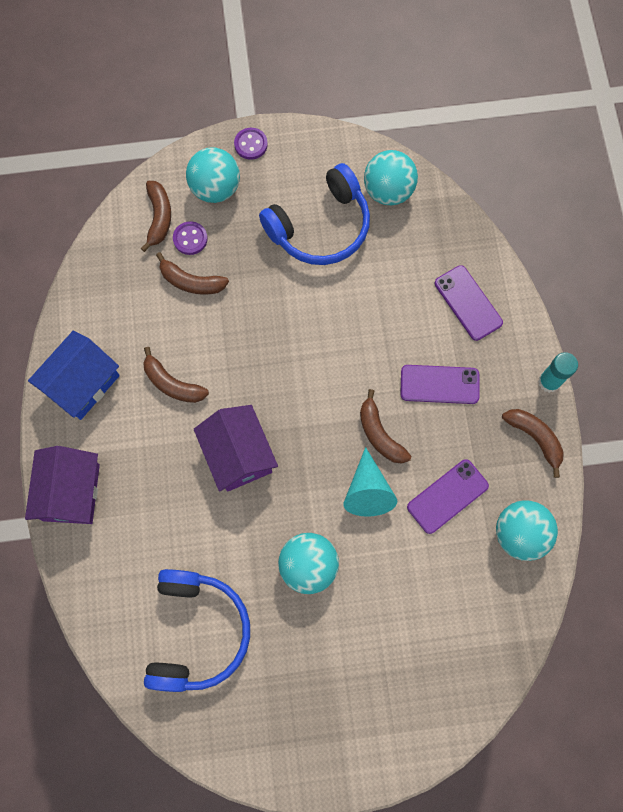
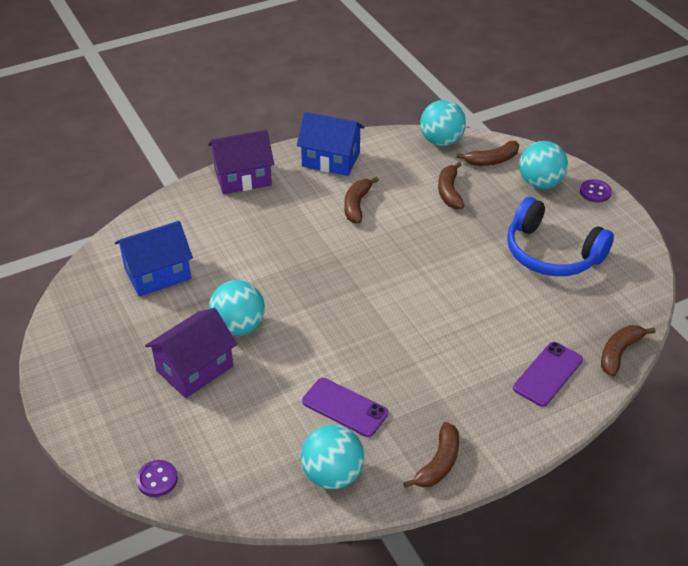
camera: 70 degrees right, 30 degrees down
blue headphones [144,569,250,692] -> blue house [115,221,193,297]
purple button [173,221,208,255] -> purple button moved to [136,460,178,497]
purple house [194,405,278,492] -> purple house moved to [145,308,237,398]
turquoise cone [343,447,397,517] -> none
brown banana [360,389,411,463] -> brown banana moved to [601,325,655,377]
turquoise ball [364,150,418,205] -> turquoise ball moved to [420,100,466,146]
purple phone [400,365,479,404] -> none
turquoise glue stick [538,352,578,393] -> none

